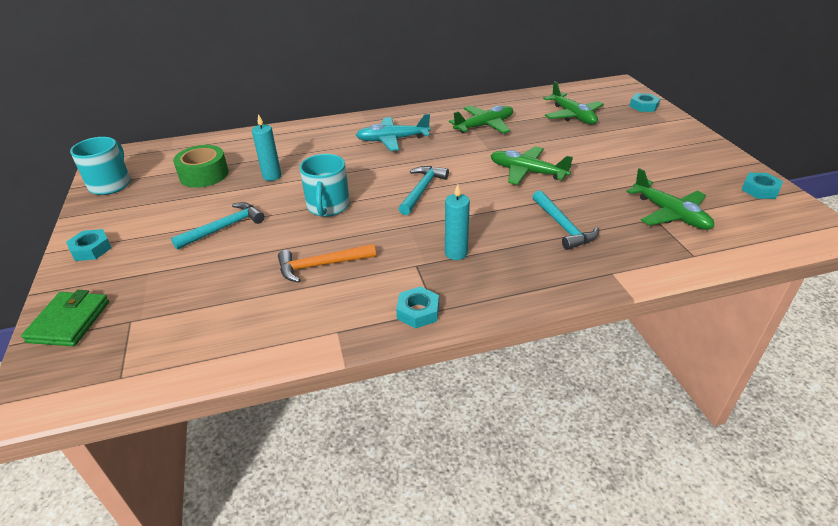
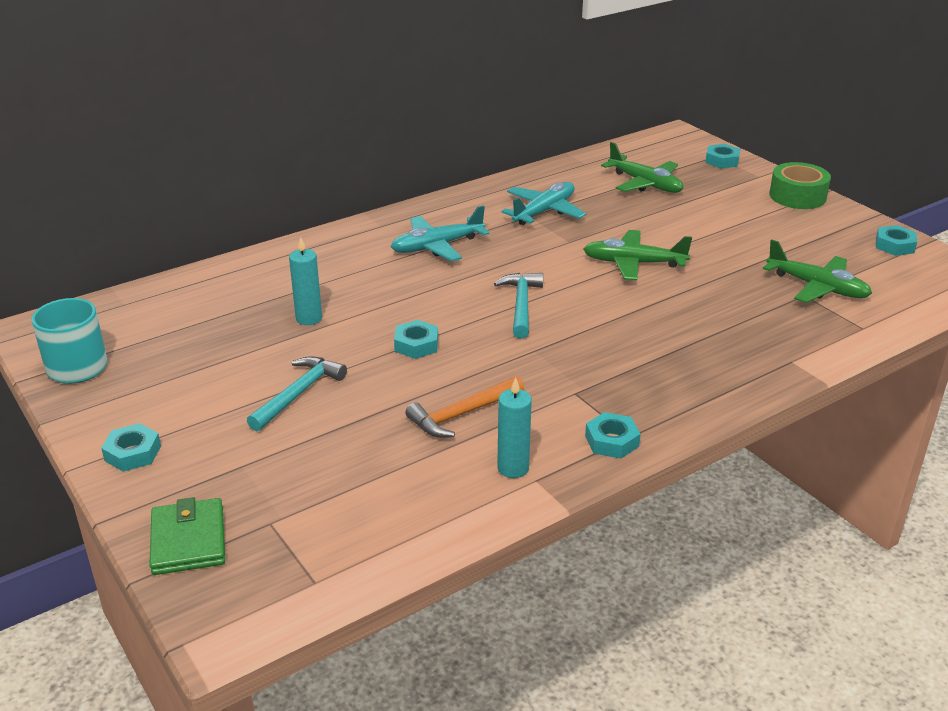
camera: 20 degrees left, 5 degrees down
green tape [173,145,229,188] -> green tape moved to [769,162,831,209]
turquoise mug [299,154,350,217] -> turquoise nut [394,320,438,359]
turquoise candle [445,184,470,260] -> turquoise candle moved to [497,377,532,478]
green plane [449,105,513,134] -> turquoise plane [501,182,586,225]
turquoise hammer [533,190,599,250] -> none

